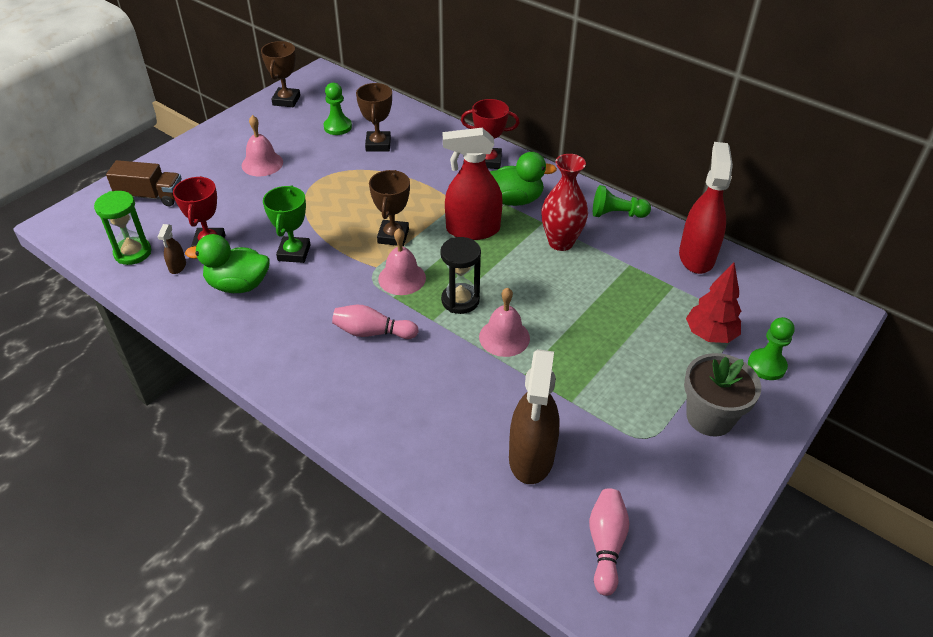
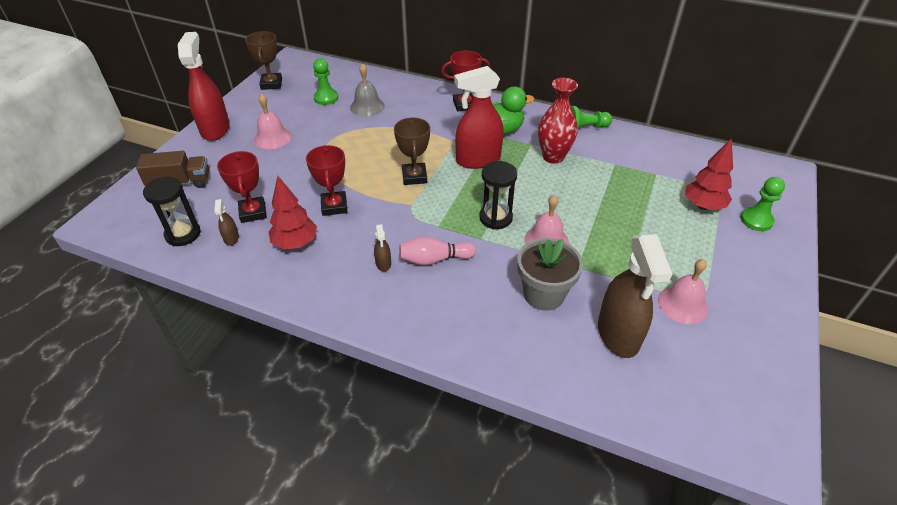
camera: 15 degrees left, 0 degrees up
green hourglass [94,191,151,265] -> black hourglass [143,177,201,246]
green duck [185,234,270,293] -> red tree [269,176,317,250]
green trophy [263,186,311,263] -> red trophy [306,145,347,216]
brown trophy [356,83,392,152] -> grey bell [350,63,385,117]
pink bell [378,228,426,295] -> pink bell moved to [658,259,708,324]
pink bowling pin [589,489,629,596] -> none
red spray bottle [679,142,733,274] -> red spray bottle moved to [178,32,230,141]
grey flower pot [684,353,761,436] -> grey flower pot moved to [517,238,583,310]
none -> brown spray bottle [374,224,391,271]

